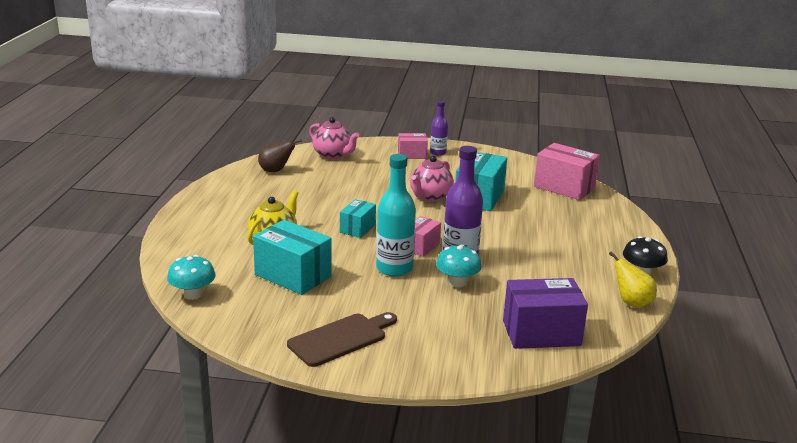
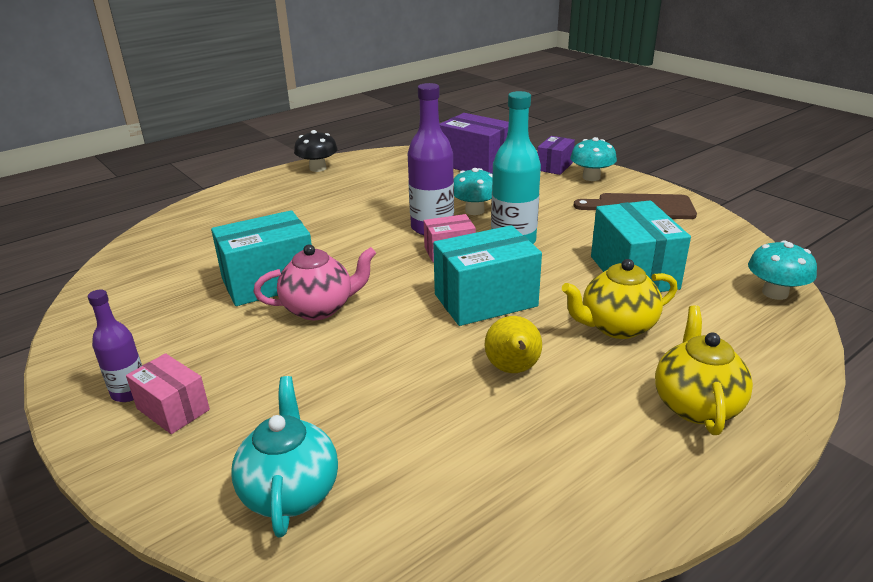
camera: 135 degrees left, 5 degrees up
brown pear [258,139,302,172] -> none
pink teapot [309,117,359,159] -> turquoise teapot [231,376,338,538]
turquoise box [340,199,376,238] -> turquoise box [433,225,542,326], size x1.73
pink box [534,143,600,200] -> none
yellow pear [609,252,657,308] -> yellow pear moved to [484,316,542,373]
none -> purple box [537,136,575,175]
none -> turquoise mushroom [570,137,617,181]
none -> yellow teapot [655,305,753,435]

